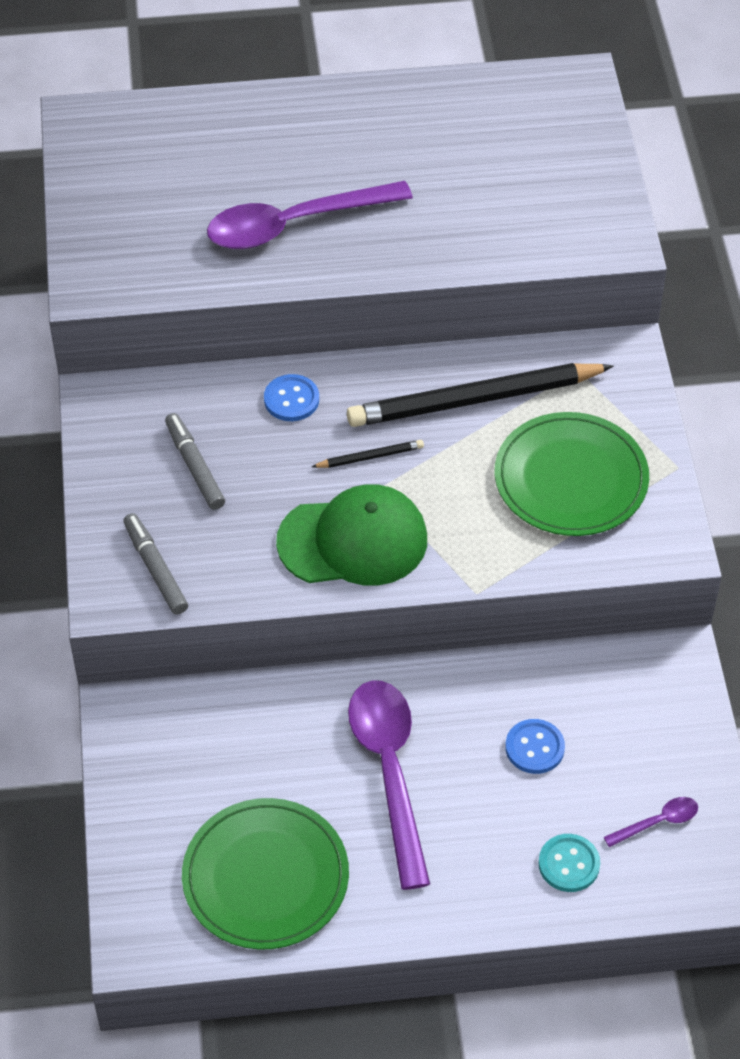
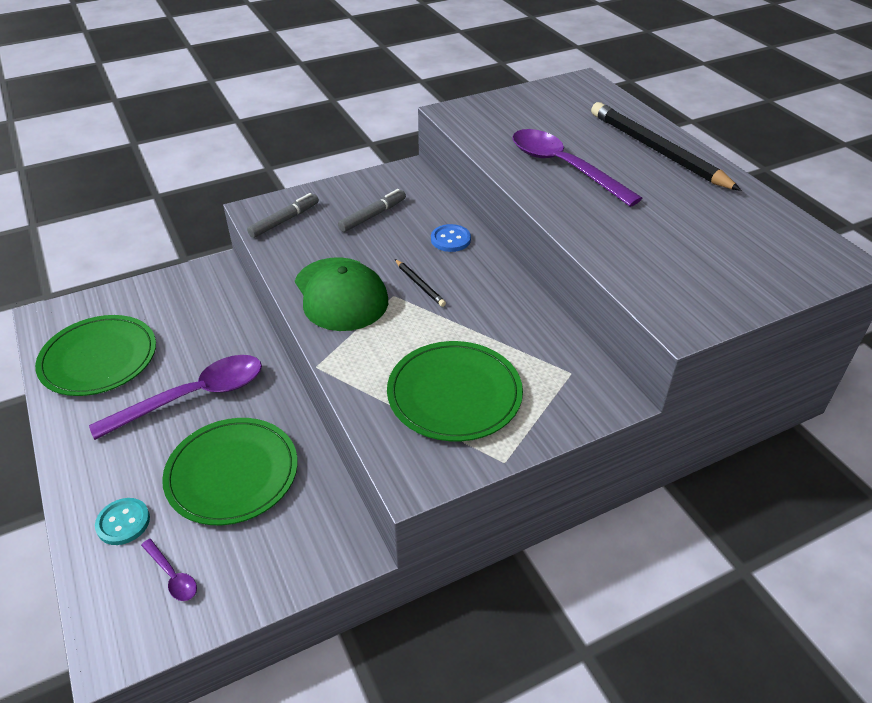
camera: 70 degrees right, 10 degrees down
black pencil [347,363,613,427] -> black pencil moved to [591,102,741,191]
blue button [505,719,565,774] -> green plate [162,418,298,525]

